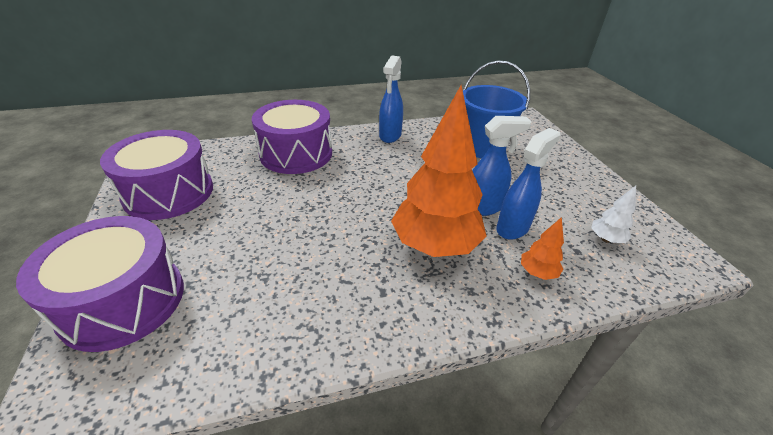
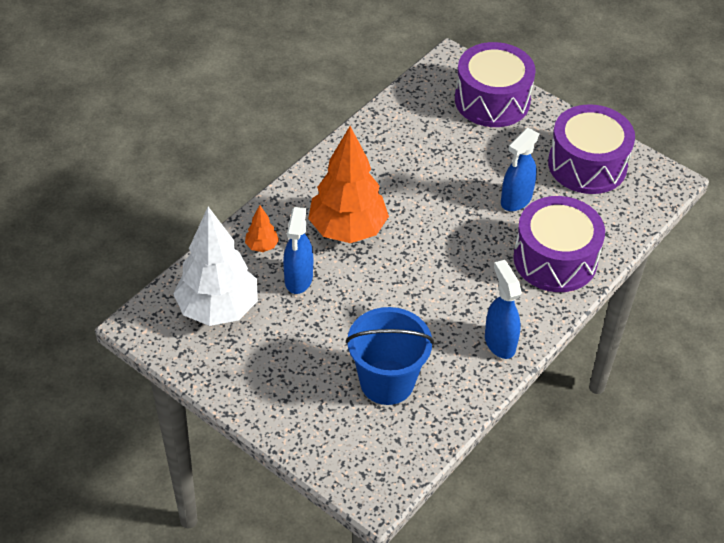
camera: 145 degrees right, 10 degrees up
blue spray bottle [472,116,532,216] -> blue spray bottle moved to [501,128,539,211]
white tree [591,186,636,243] -> white tree [173,207,258,326], size x2.37

